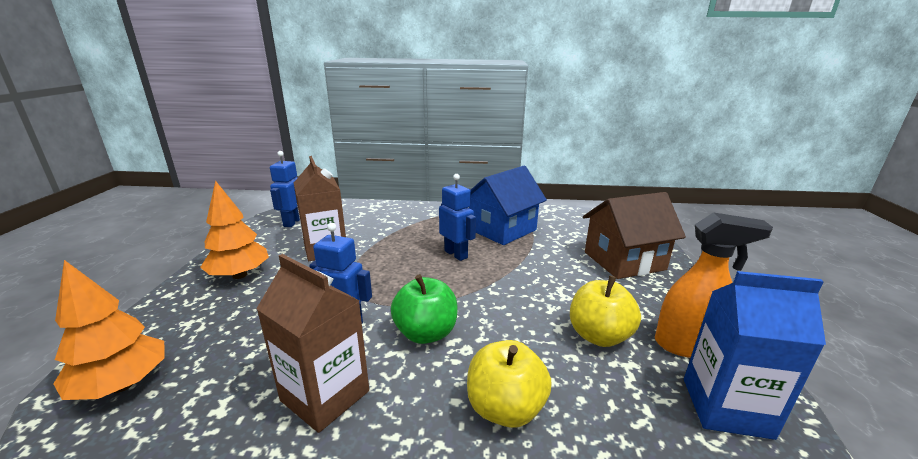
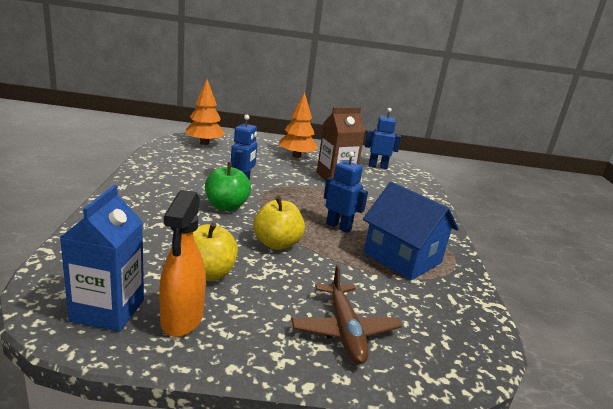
camera: 85 degrees right, 0 degrees up
brown carton [256,254,369,433] -> none
blue robot [439,174,476,261] -> blue robot turned 105 degrees counterclockwise [324,151,368,233]
yellow apple [467,340,552,428] -> yellow apple moved to [253,196,305,250]
brown house [583,192,686,279] -> brown plane [291,265,402,364]

